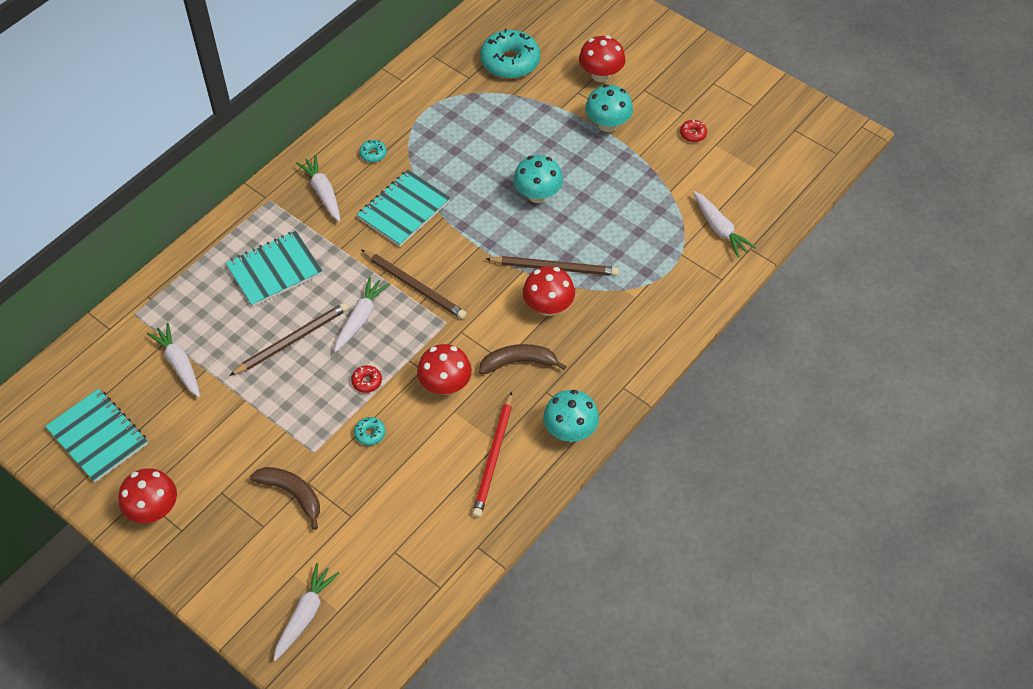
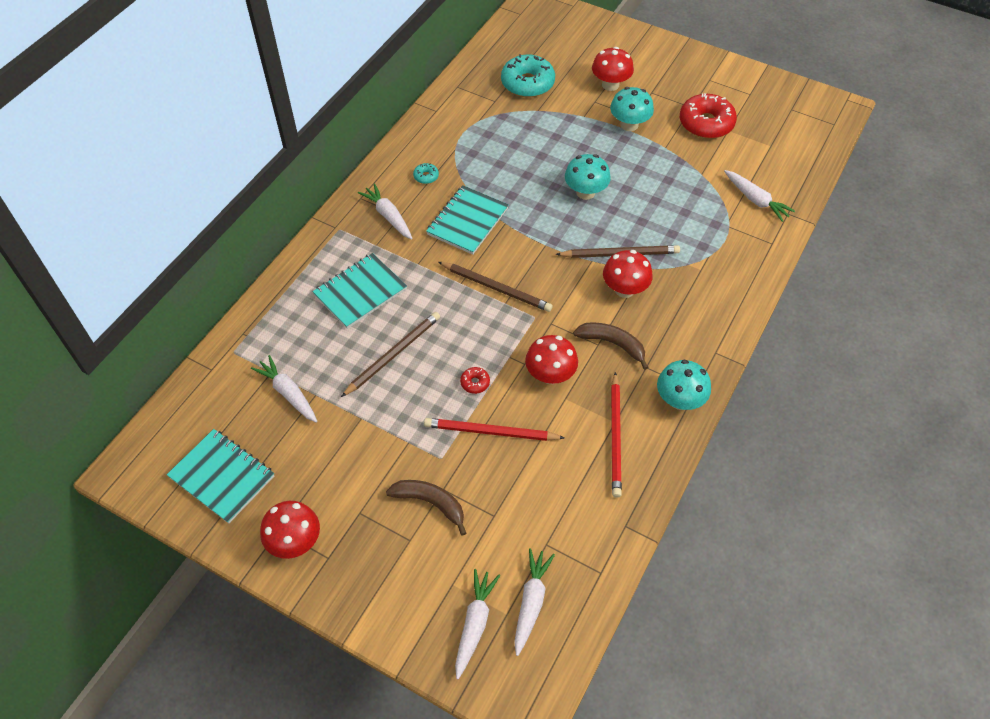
camera: 10 degrees left, 0 degrees up
white carrot [334,276,390,352] -> white carrot moved to [514,548,555,656]
turquoise donut [354,417,385,446] -> red pencil [424,418,564,441]
brown banana [479,344,566,375] -> brown banana turned 45 degrees clockwise [573,322,649,370]
red donut [680,120,707,142] -> red donut [680,93,737,139], size x2.30

